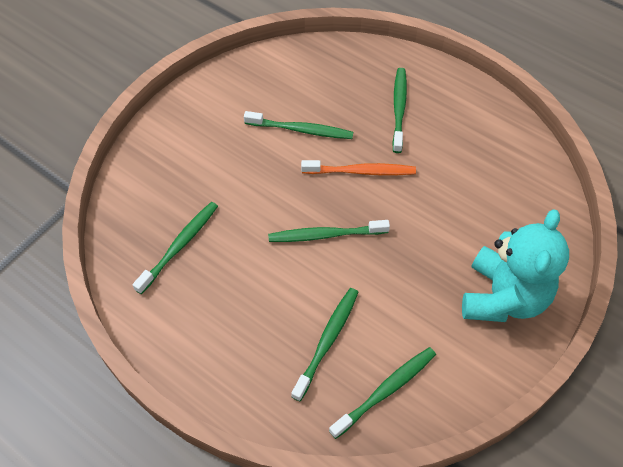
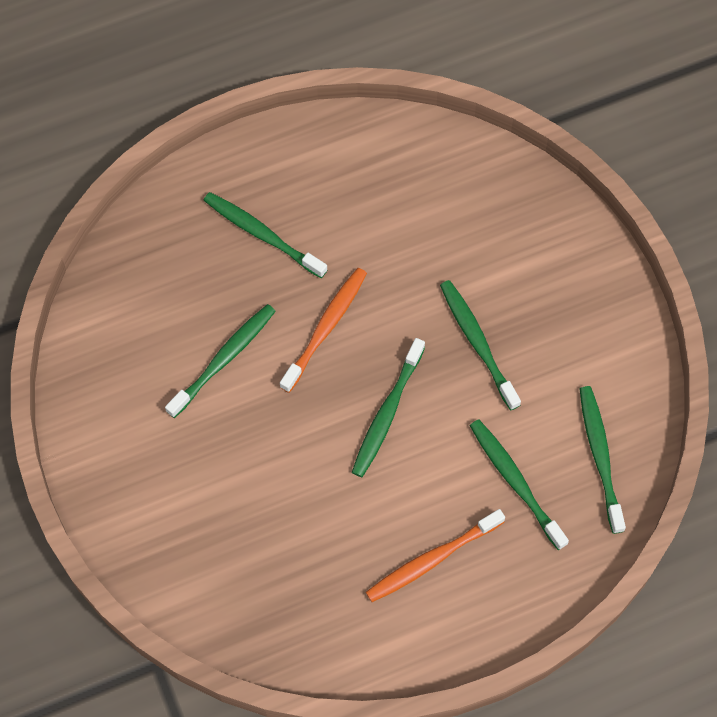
camera: 60 degrees left, 10 degrees up
green toothbrush [132,202,218,294] -> green toothbrush moved to [440,280,521,410]
turquoise teddy bear [462,209,569,322] -> none
none -> orange toothbrush [366,509,505,602]

